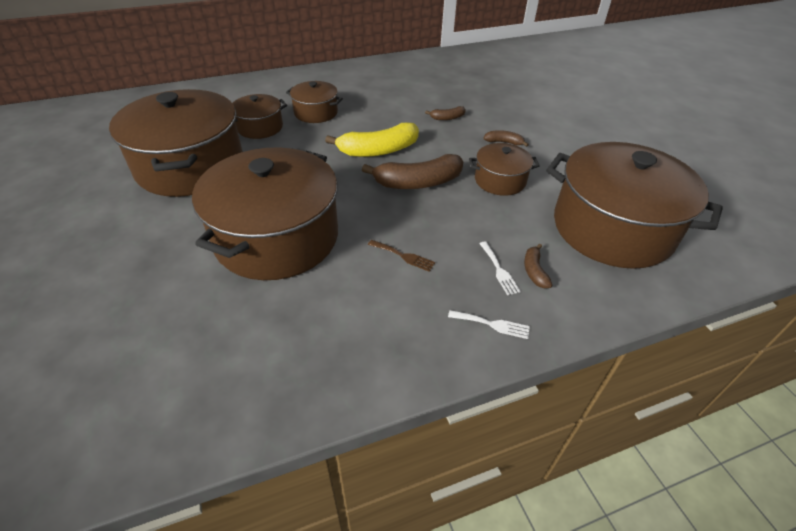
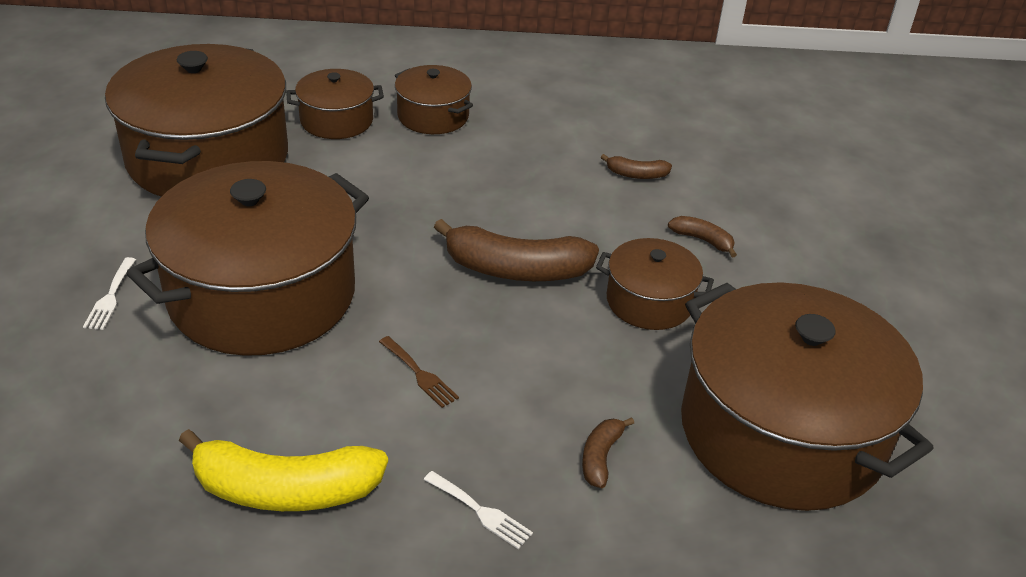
camera: 20 degrees right, 5 degrees down
yellow banana [325,122,419,157] -> yellow banana moved to [179,429,388,511]
white fork [479,241,521,295] -> white fork moved to [83,257,136,330]

